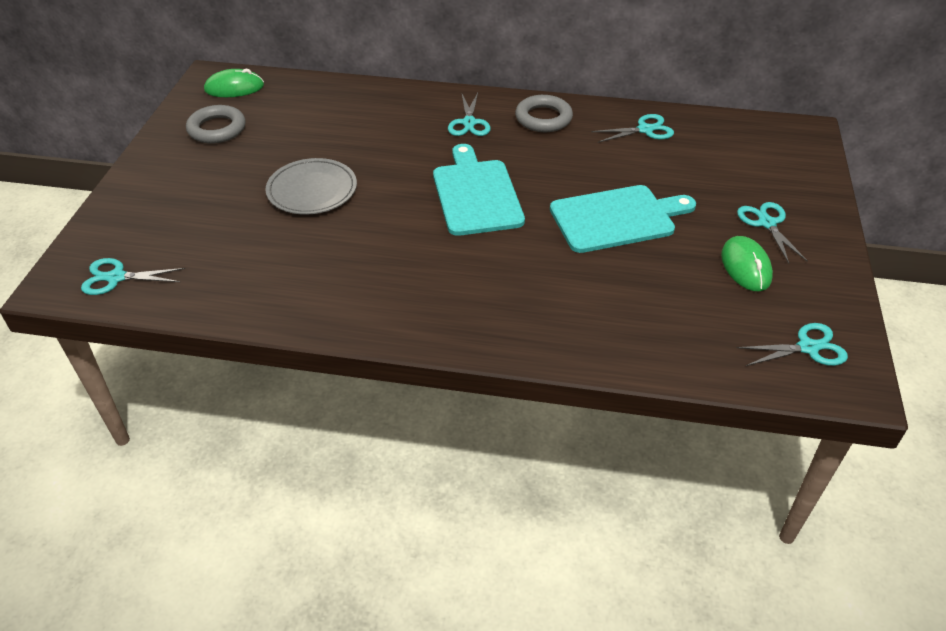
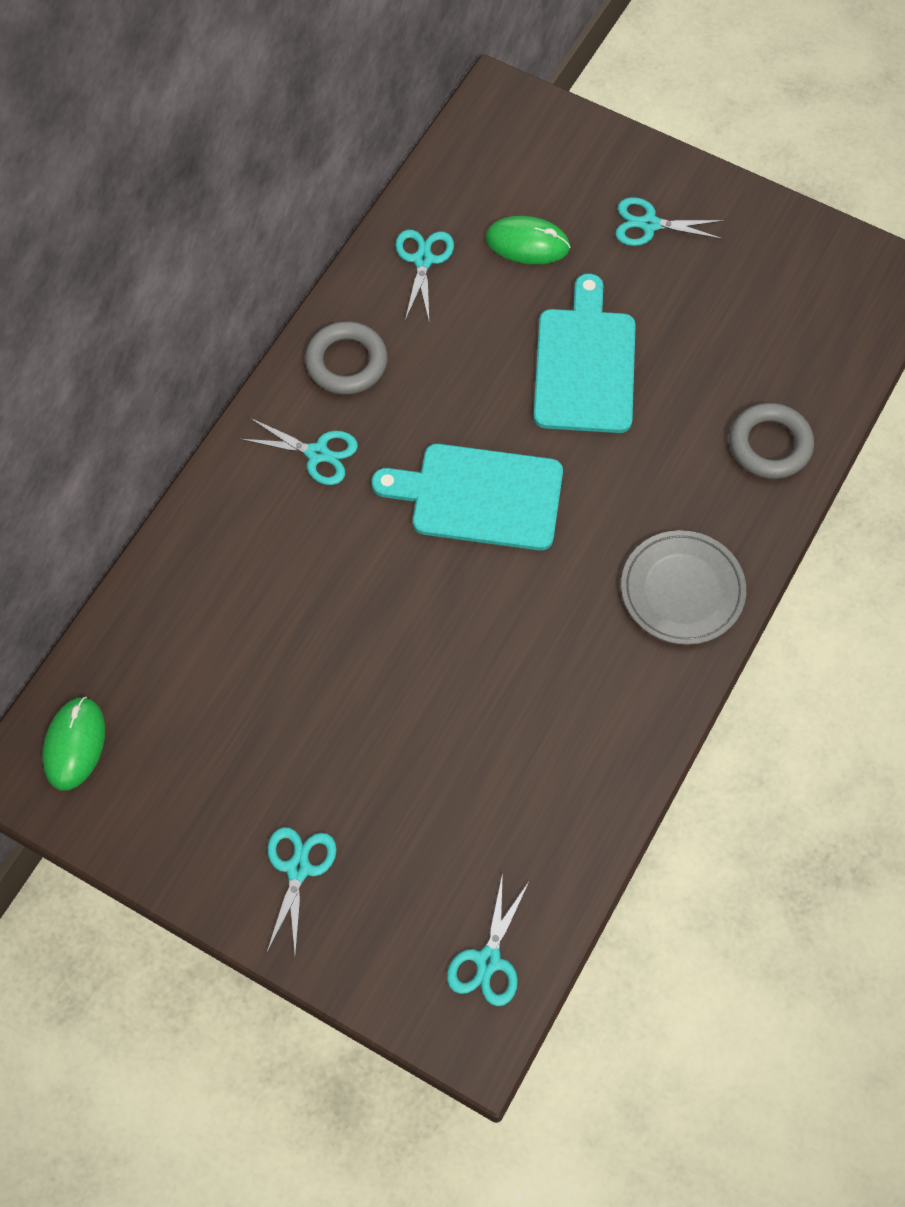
camera: 70 degrees left, 20 degrees up
grey ring [186,105,246,144] -> grey ring moved to [730,403,814,479]
grey plate [265,158,357,215] -> grey plate moved to [621,530,746,645]
green mouse [721,236,773,291] -> green mouse moved to [486,216,570,265]
turquoise scissors [737,323,848,366] -> turquoise scissors moved to [267,827,337,954]

